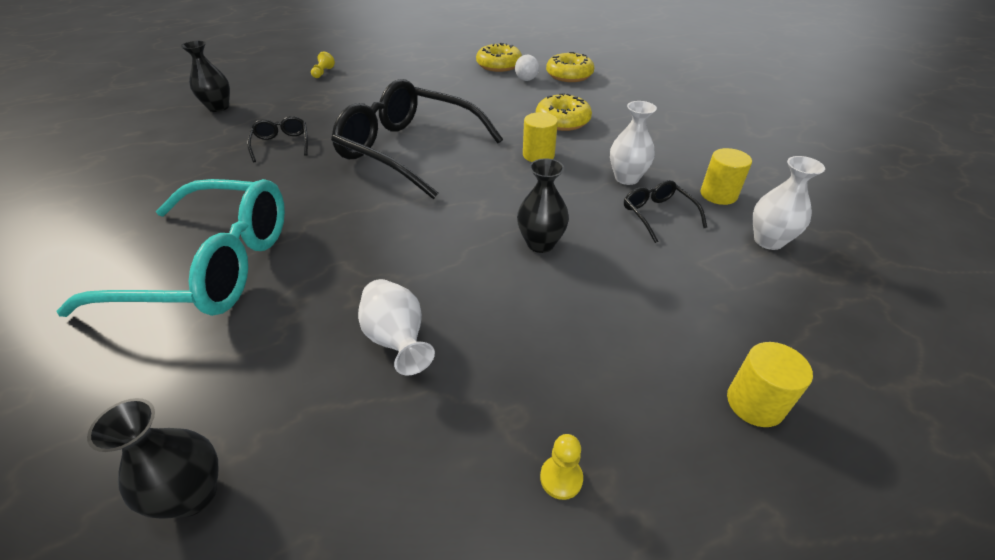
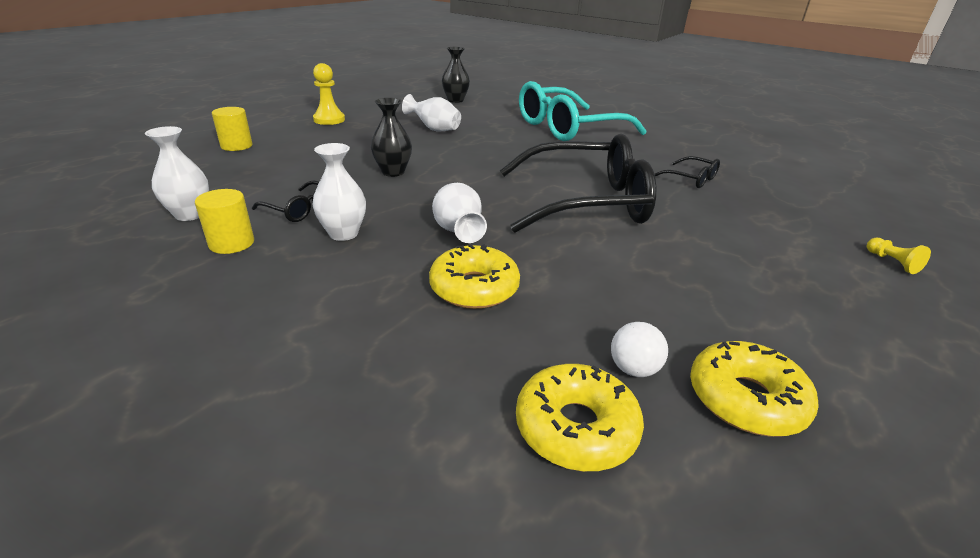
camera: 145 degrees right, 10 degrees down
black vase [181,41,230,112] -> none
yellow cylinder [523,112,558,162] -> white vase [432,183,487,243]
yellow pawn [540,434,583,500] -> yellow pawn [313,63,345,125], size x1.72

